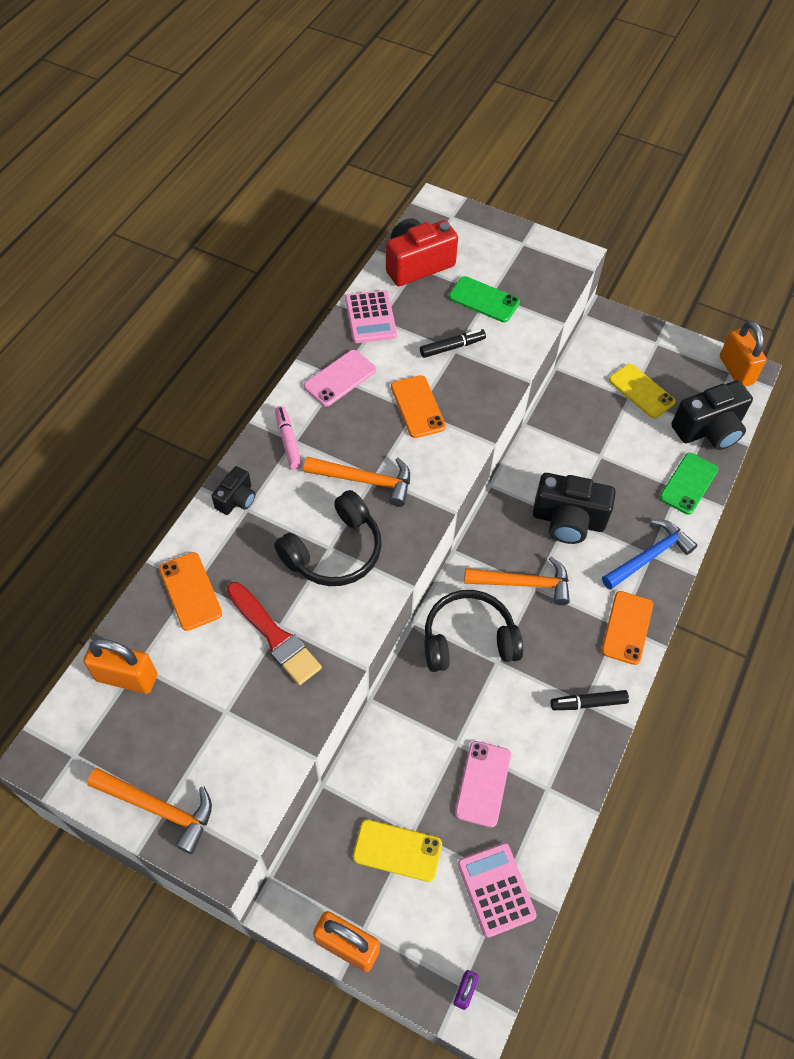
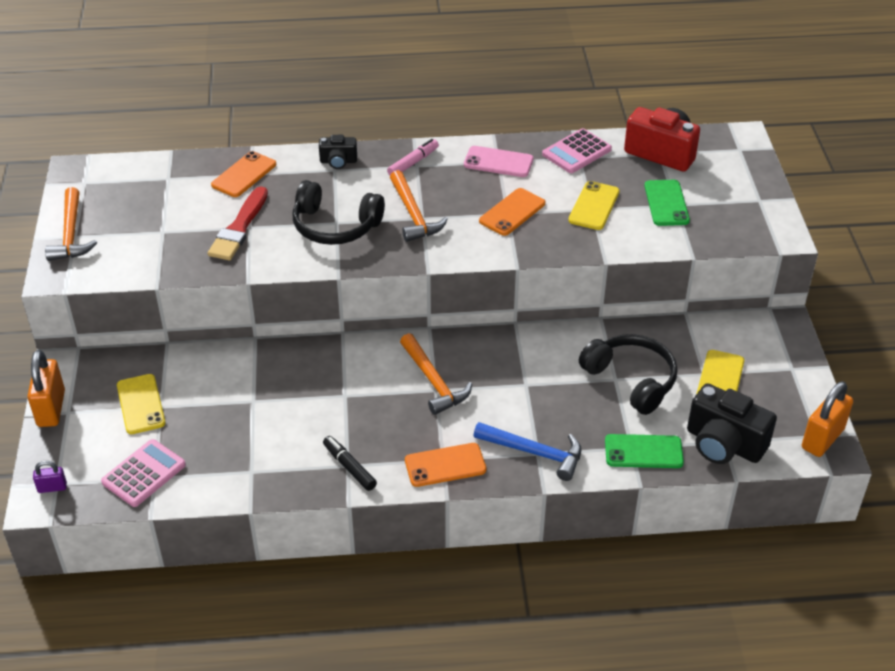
camera: 60 degrees right, 15 degrees down
orange padlock [83,639,157,694] -> none
black marker [420,329,486,358] -> yellow phone [568,181,620,230]
black headphones [424,590,523,672] -> black headphones moved to [579,334,677,415]
pink phone [455,741,511,828] -> none
black camera [533,473,616,544] -> none

